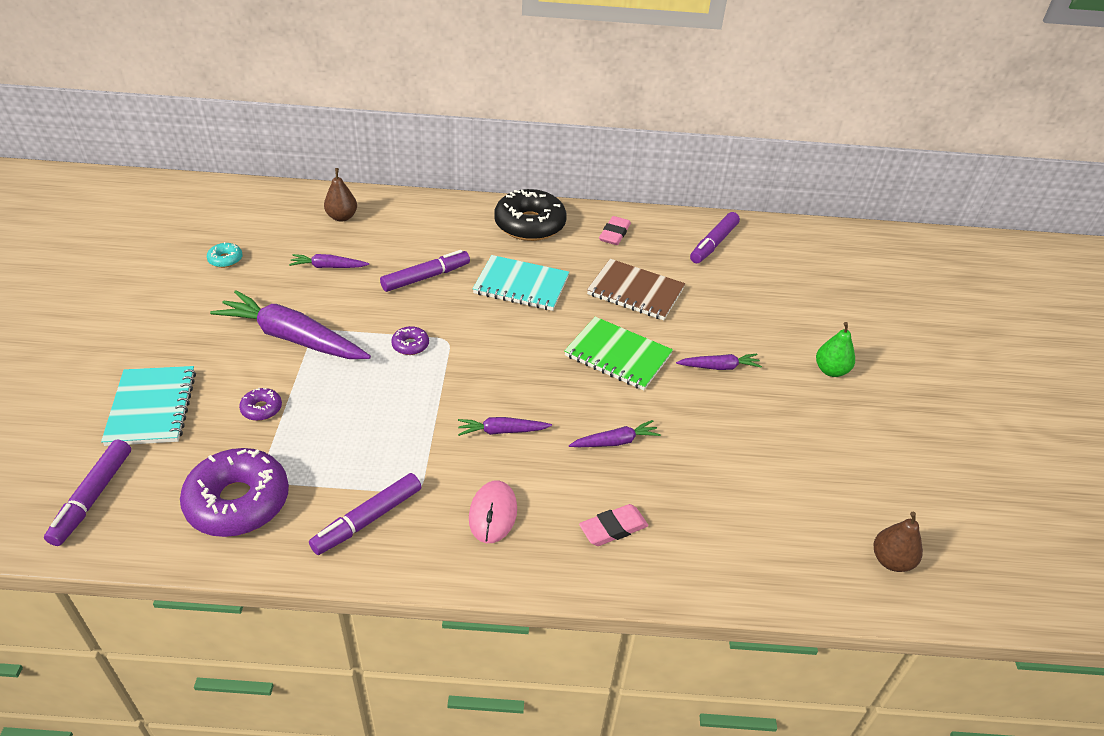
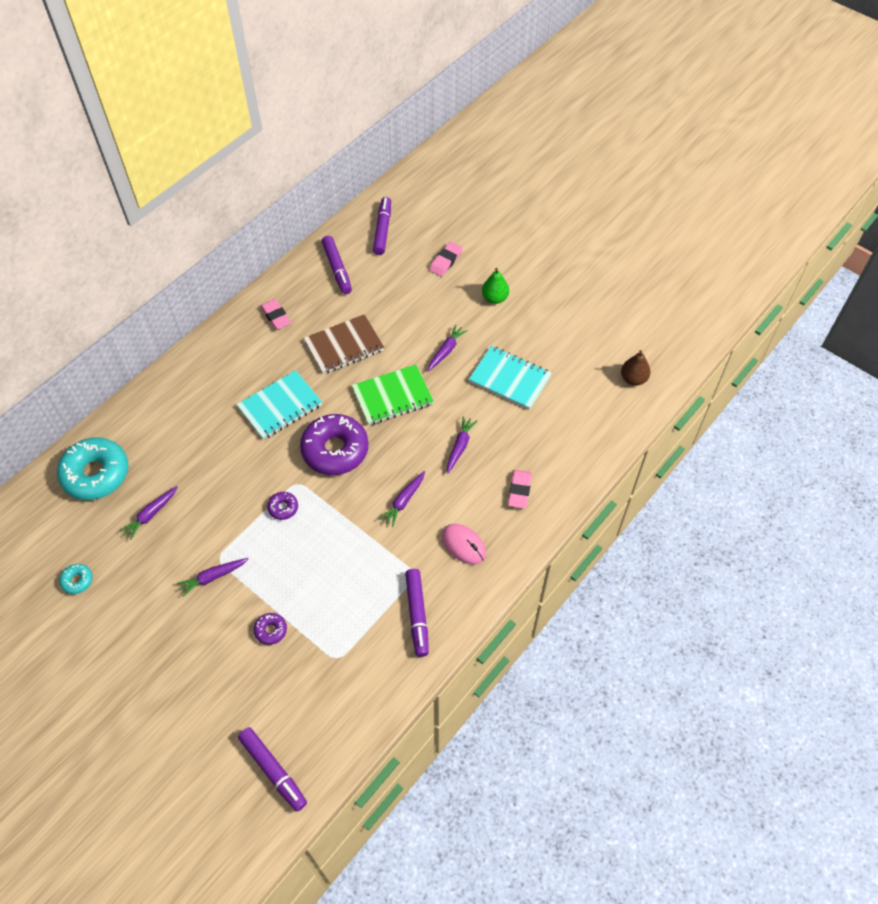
camera: 50 degrees left, 15 degrees up
turquoise notebook [101,366,196,446] -> turquoise notebook moved to [468,346,552,410]
purple donut [180,448,289,537] -> purple donut moved to [300,414,369,475]
purple carrot [210,290,371,359] -> purple carrot [177,558,248,597], size x0.49
brown pear [324,168,357,222] -> turquoise donut [57,437,128,500]
purple marker [380,250,470,292] -> purple marker moved to [373,197,391,255]
black donut [494,189,567,241] -> none
none -> pink eraser [429,242,463,277]

